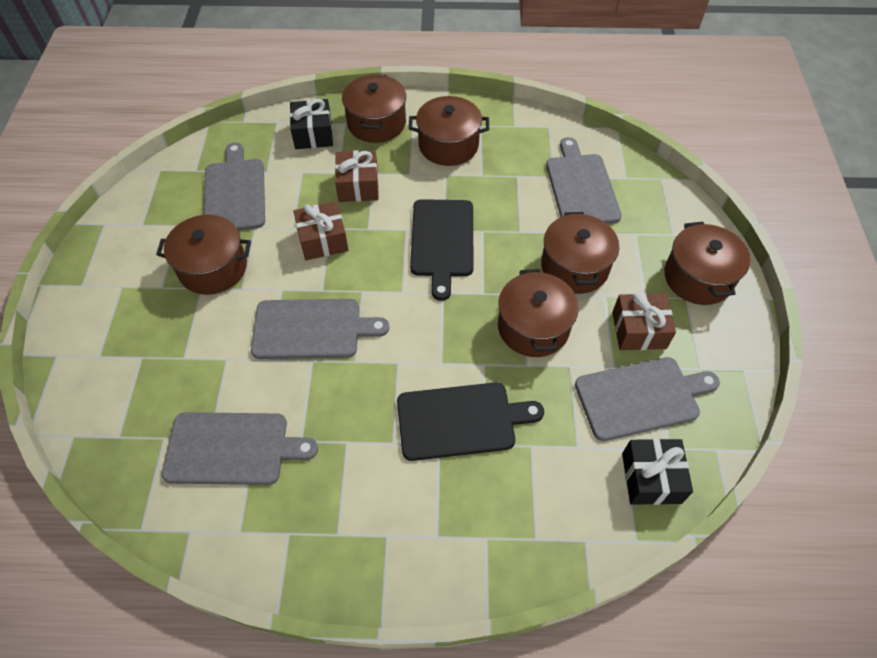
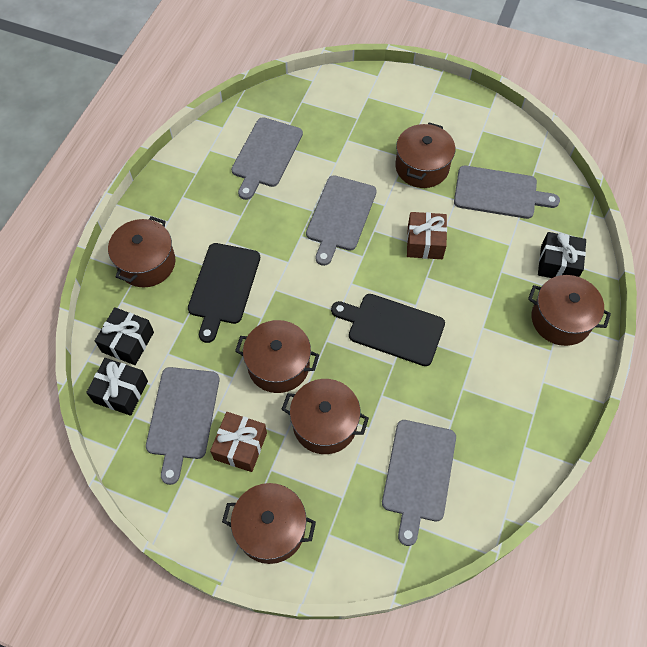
camera: 110 degrees right, 5 degrees up
brown gift [335,150,379,202] -> none
brown pot [409,96,489,166] -> brown pot moved to [108,216,175,287]
grey cutting board [546,137,622,224] -> grey cutting board turned 90 degrees clockwise [382,420,456,546]
none -> black gift [95,307,154,365]

